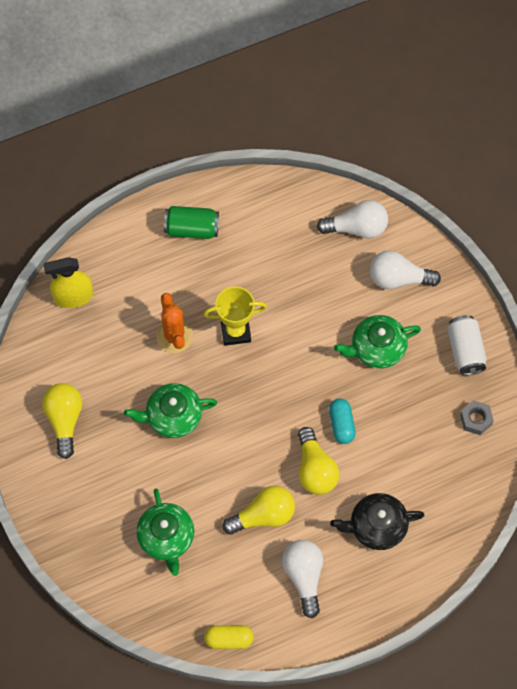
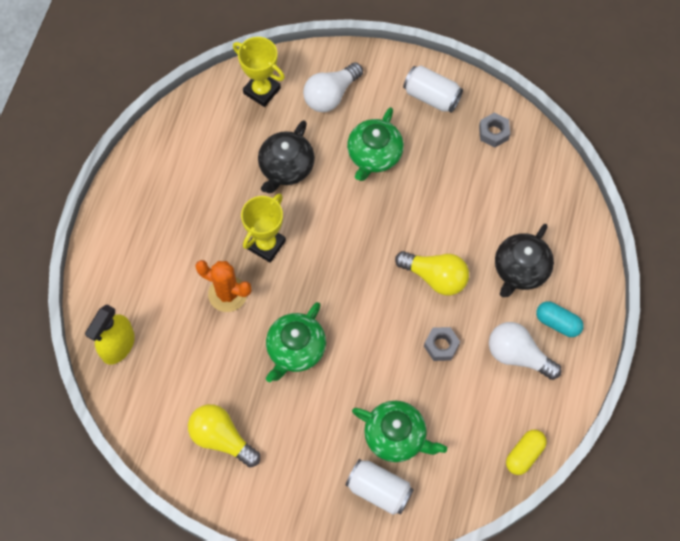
camera: 50 degrees left, 0 degrees up
green can [164,206,219,239] -> none
yellow light bulb [223,486,295,535] -> grey nut [424,327,460,361]
white light bulb [317,200,388,239] -> yellow trophy [233,37,285,107]
turquoise capsule [329,398,356,444] -> turquoise capsule moved to [536,301,584,337]
none -> black teapot [258,120,315,193]
none -> white can [345,459,414,515]

